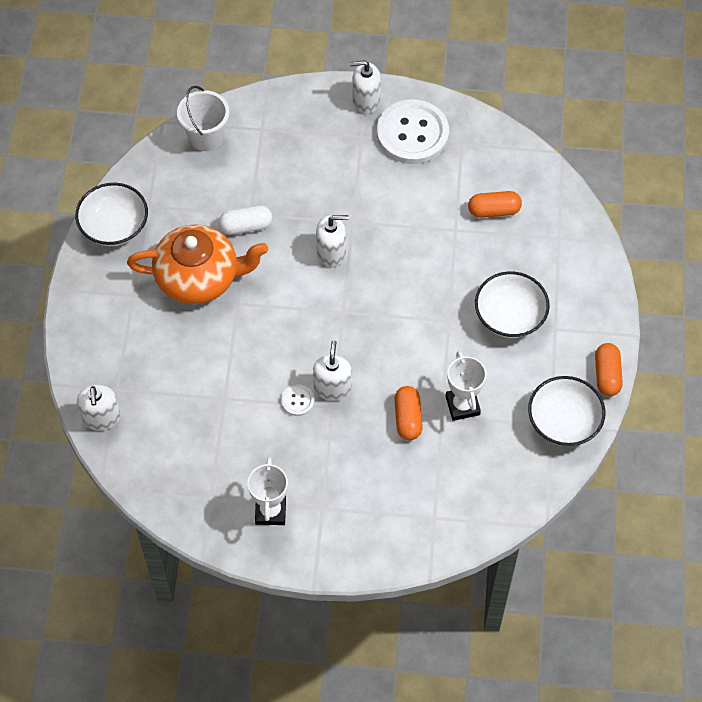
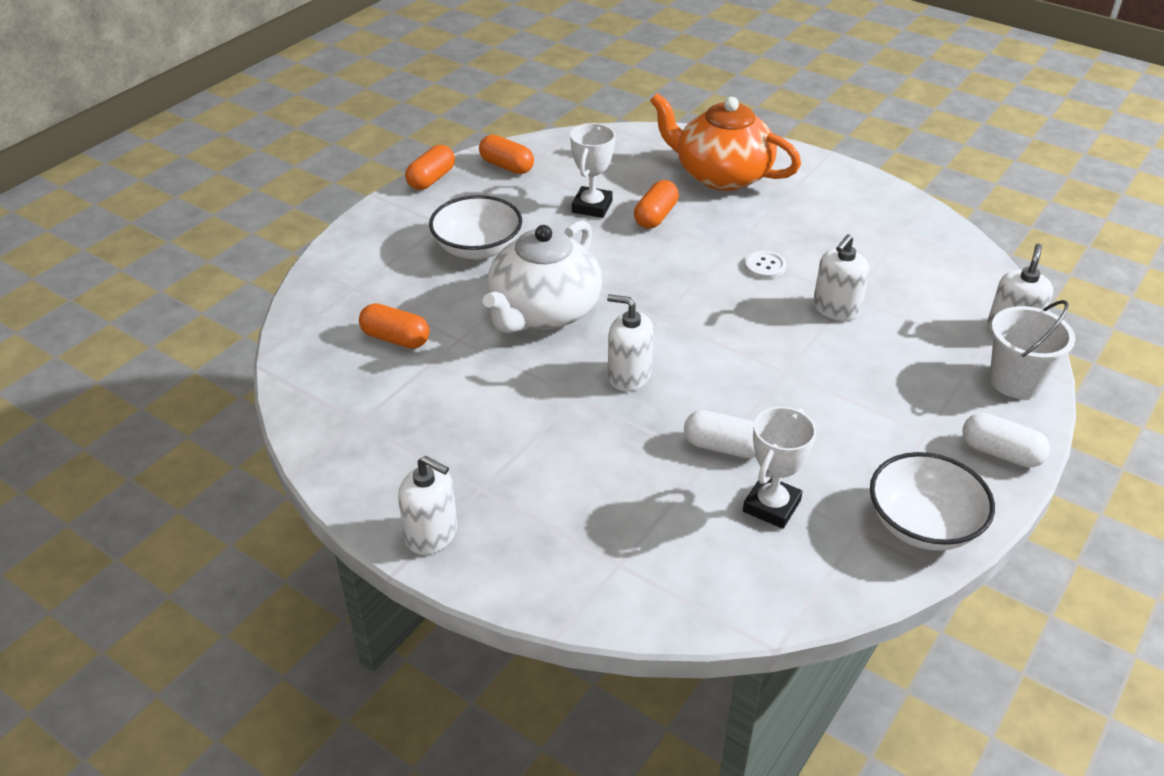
camera: 150 degrees left, 20 degrees down
orange teapot [127,224,268,304] -> orange teapot moved to [650,93,801,191]
white bucket [177,86,229,151] -> white bucket moved to [990,300,1075,399]
white trophy [248,457,288,525] -> white trophy moved to [743,407,816,529]
white soap dispenser [313,341,352,401] -> white soap dispenser moved to [813,234,869,321]
white button [377,100,449,164] -> none
white bowl [528,376,606,446] -> orange capsule [479,135,534,174]
none -> white teapot [483,220,602,333]
none -> white capsule [962,413,1050,468]

